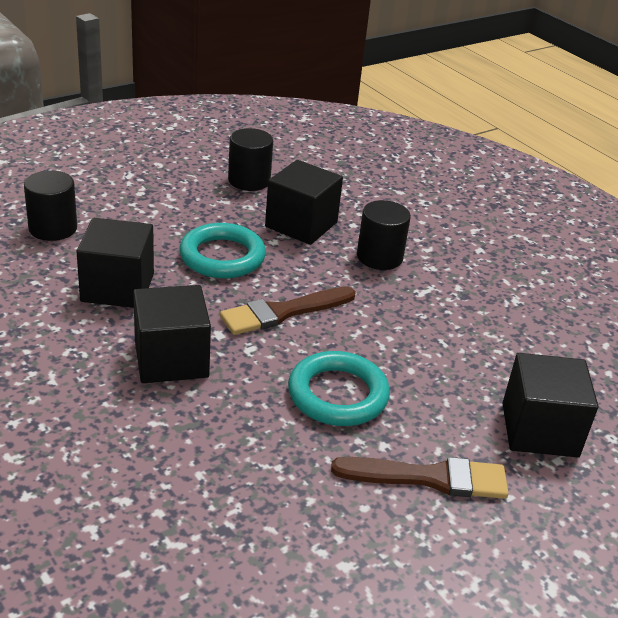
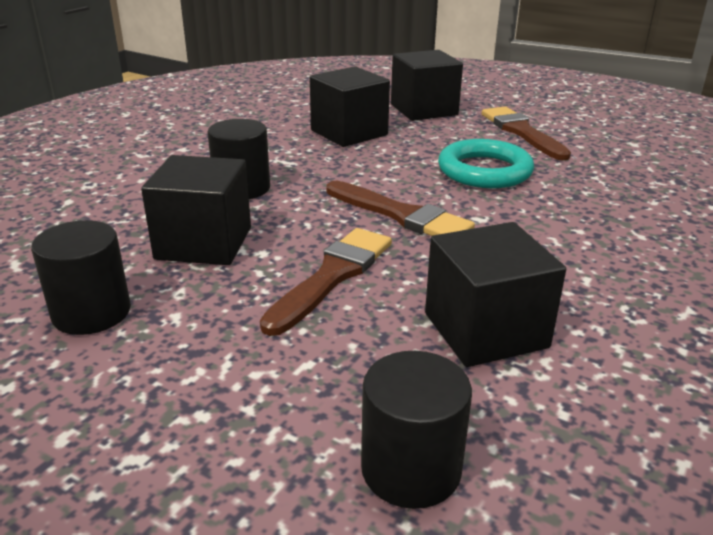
camera: 110 degrees left, 5 degrees down
black cube [133,285,211,383] -> black cube moved to [310,66,390,147]
turquoise ring [179,223,266,278] -> brown brush [260,228,392,336]

